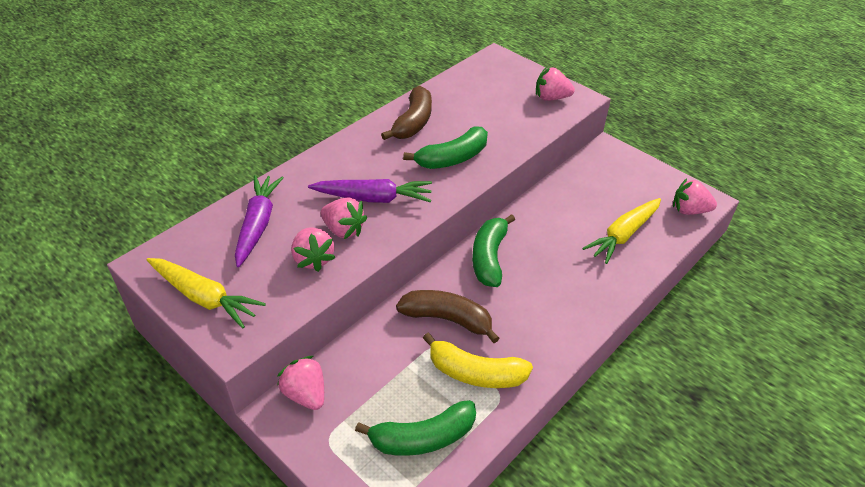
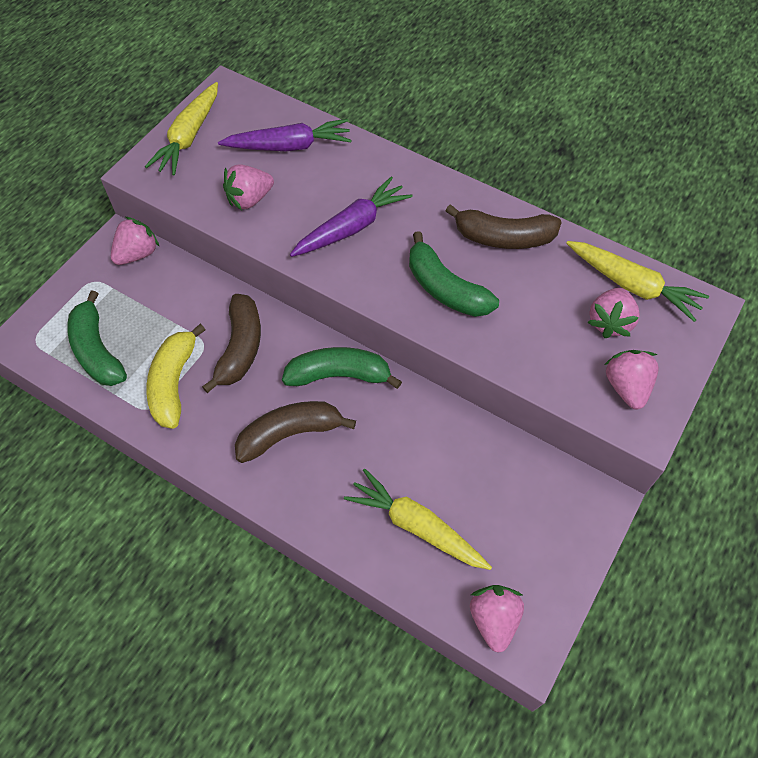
camera: 80 degrees right, 15 degrees up
purple carrot [308,179,432,203] -> purple carrot turned 120 degrees counterclockwise [290,177,413,257]
pink strawberry [321,197,367,239] -> pink strawberry moved to [587,288,640,338]
none -> brown banana [235,401,356,463]
none -> yellow carrot [566,241,709,322]

